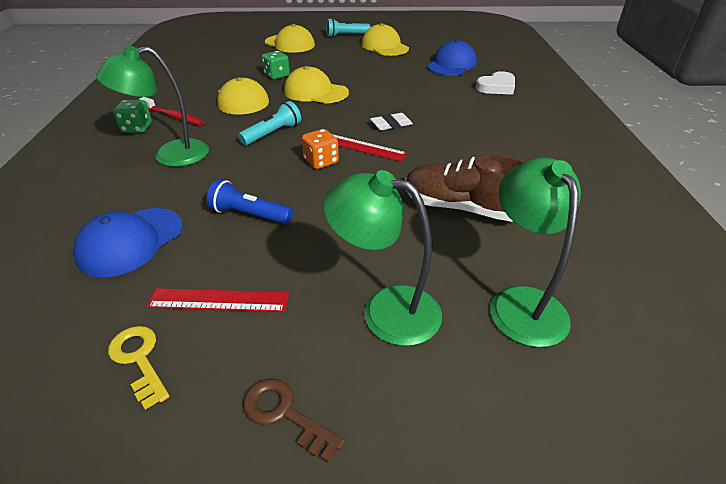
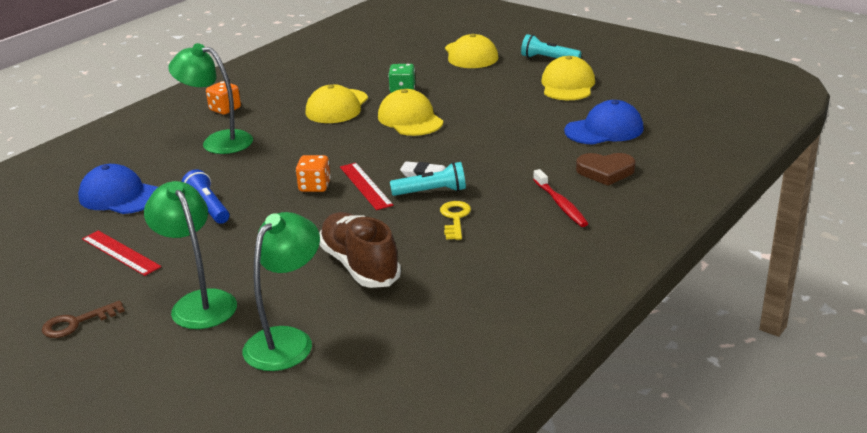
camera: 40 degrees right, 10 degrees down
blue cap [73,208,183,277] -> blue cap turned 45 degrees clockwise [78,164,158,214]
yellow key [108,326,170,410] -> yellow key moved to [440,201,471,240]
green dice [113,100,152,133] -> orange dice [206,81,241,115]
red toothbrush [139,97,204,126] -> red toothbrush moved to [533,169,588,227]
turquoise flashlight [238,101,301,145] -> turquoise flashlight moved to [390,162,466,196]
brown key [243,378,345,463] -> brown key turned 105 degrees counterclockwise [42,300,125,338]
white heart [476,71,515,95] -> brown heart [576,153,635,186]

